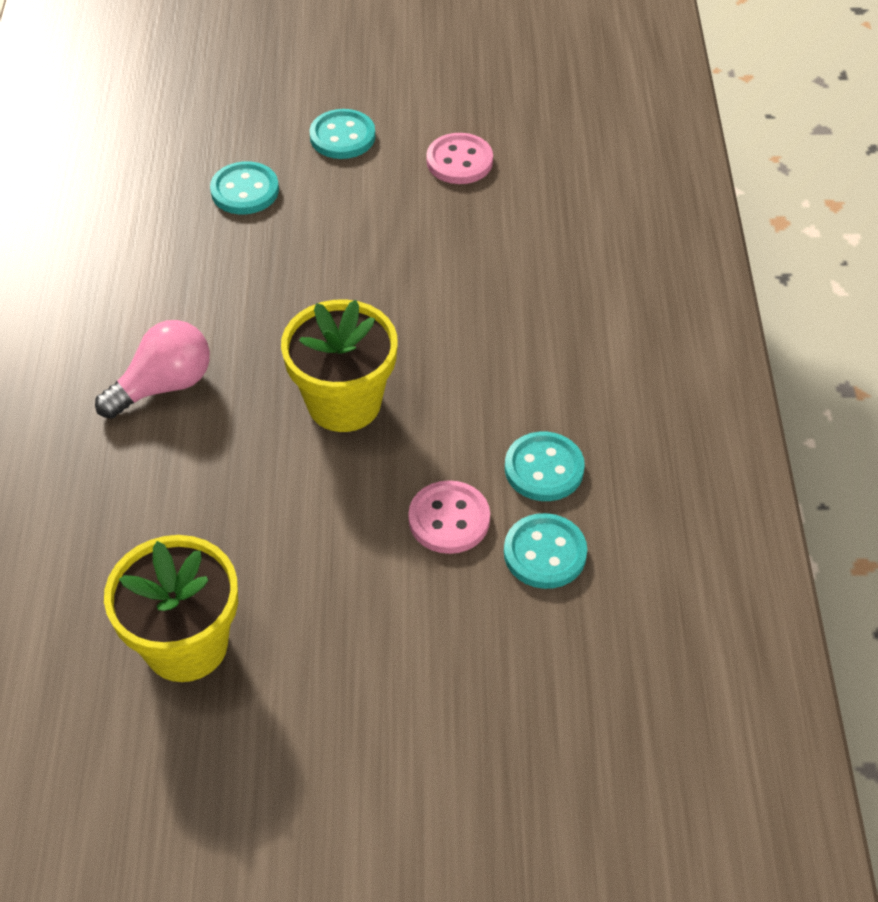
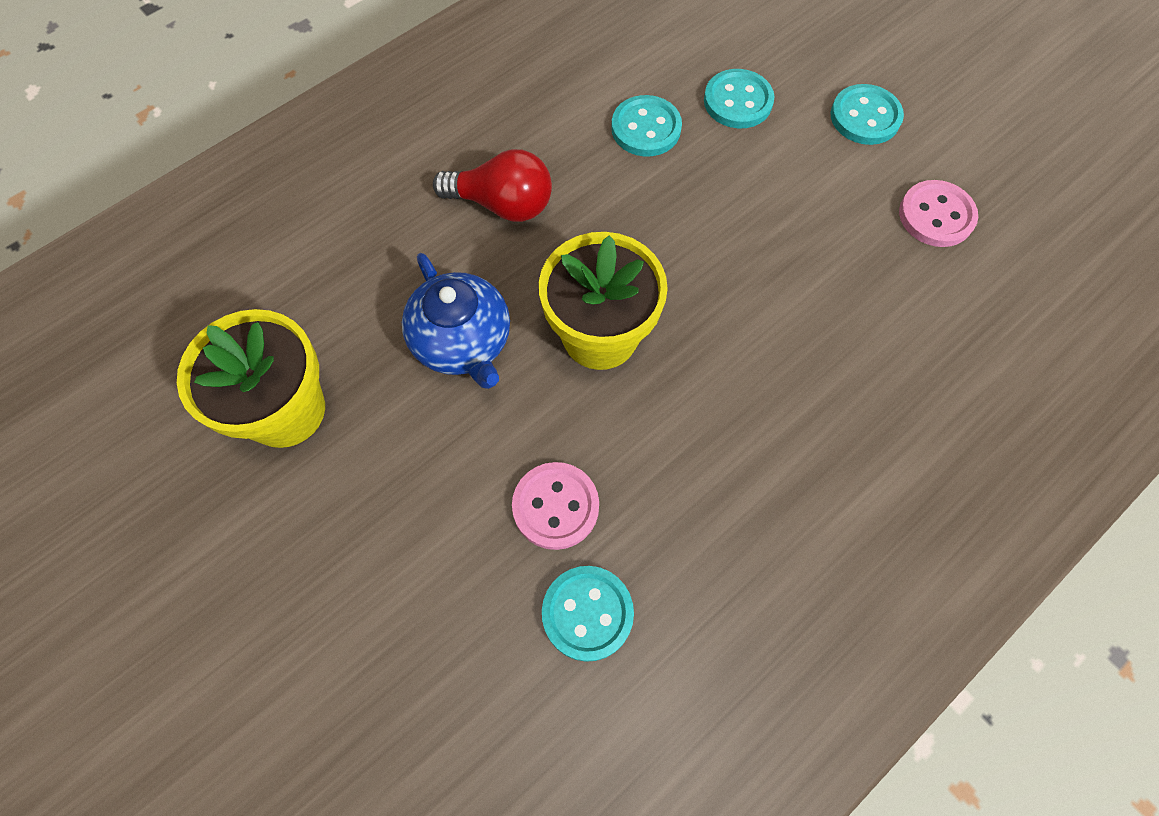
camera: 50 degrees right, 15 degrees up
pink light bulb [95,320,210,419] -> red light bulb [433,149,552,222]
turquoise button [505,432,585,501] -> turquoise button moved to [611,95,682,156]
none -> blue teapot [402,253,510,389]

